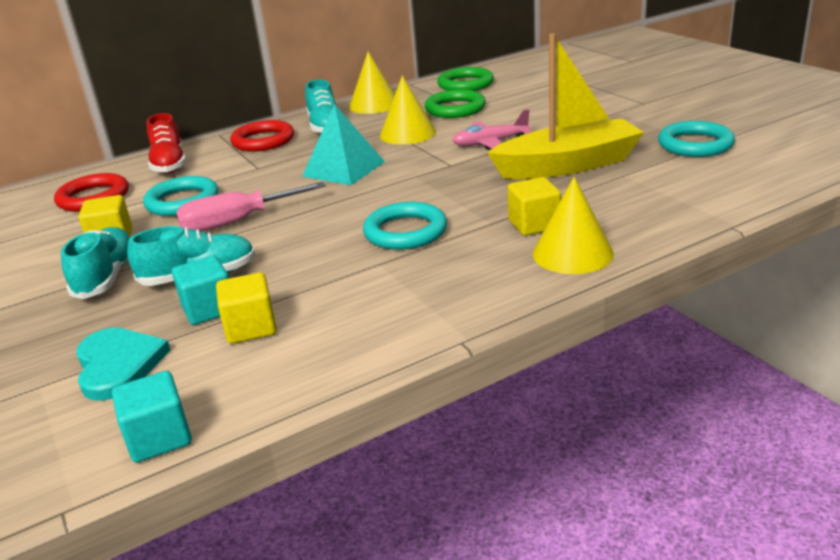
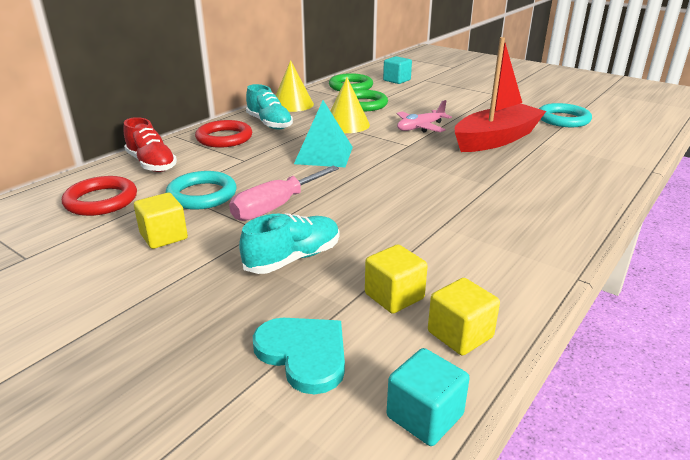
camera: 25 degrees left, 0 degrees up
turquoise shoe [61,227,130,299] -> none
turquoise cube [172,256,229,325] -> turquoise cube moved to [383,56,412,84]
turquoise ring [363,202,447,250] -> none
yellow boat [488,33,644,179] -> red boat [455,37,546,152]
yellow cube [508,177,561,236] -> yellow cube moved to [428,278,500,355]
yellow cone [533,177,614,274] -> none

